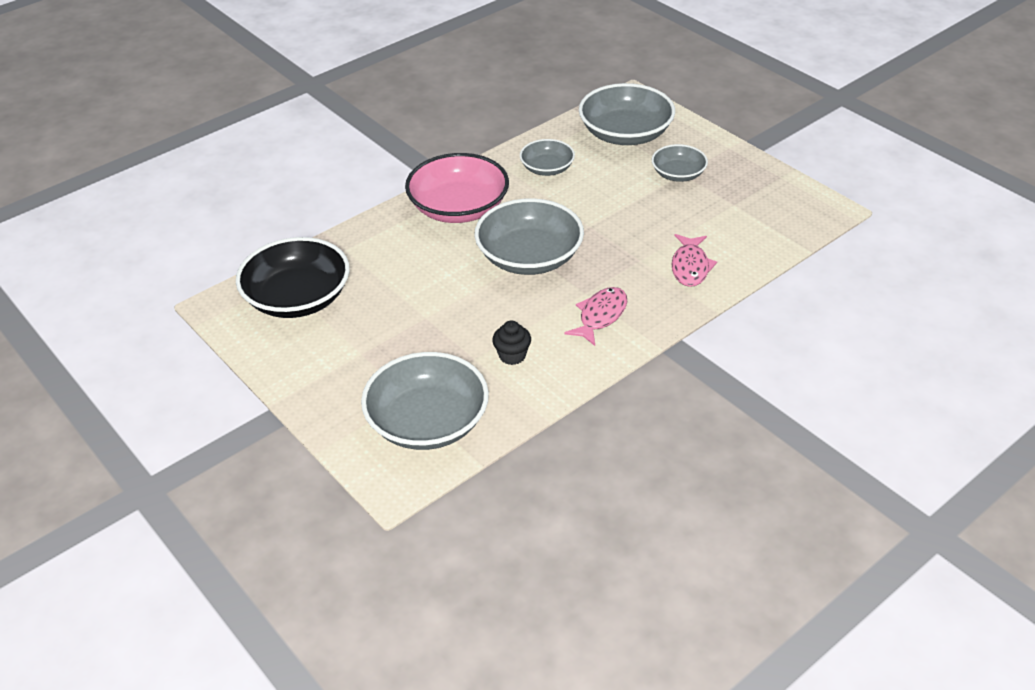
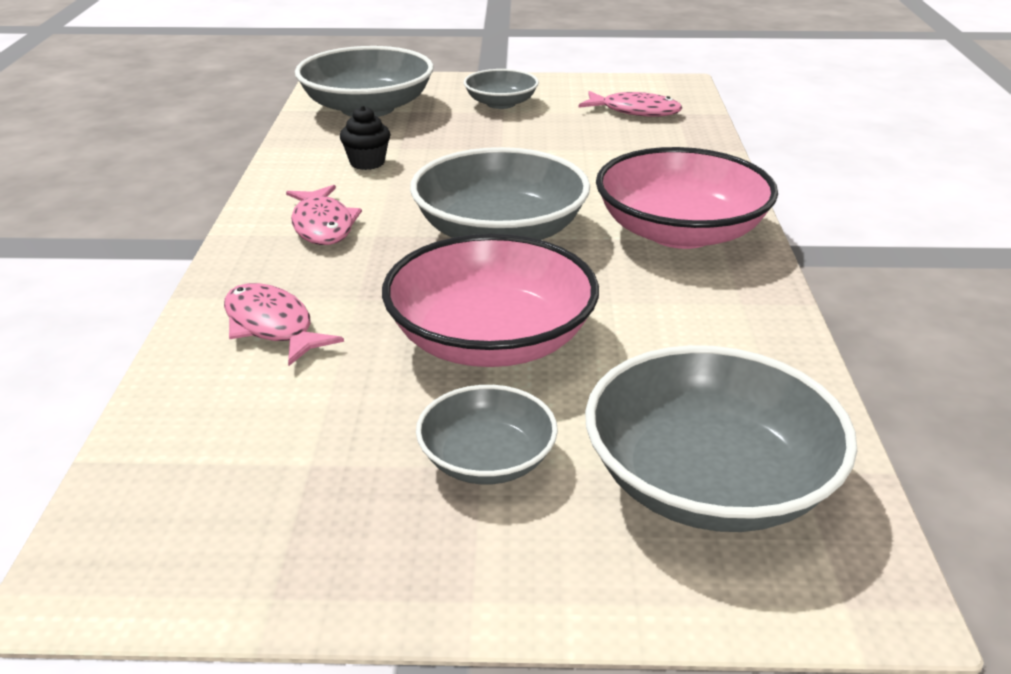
camera: 130 degrees right, 10 degrees down
black bowl [236,237,350,318] -> pink fish [578,91,682,117]
grey bowl [520,139,575,176] -> grey bowl moved to [464,69,539,109]
none -> pink bowl [382,234,599,367]

